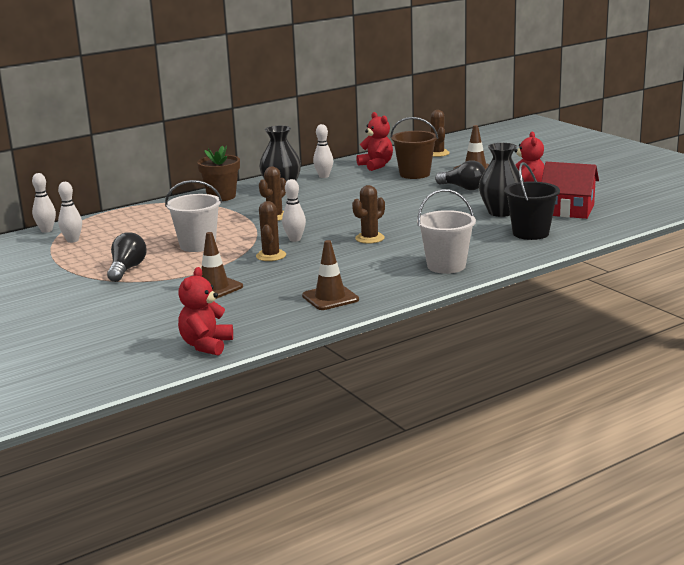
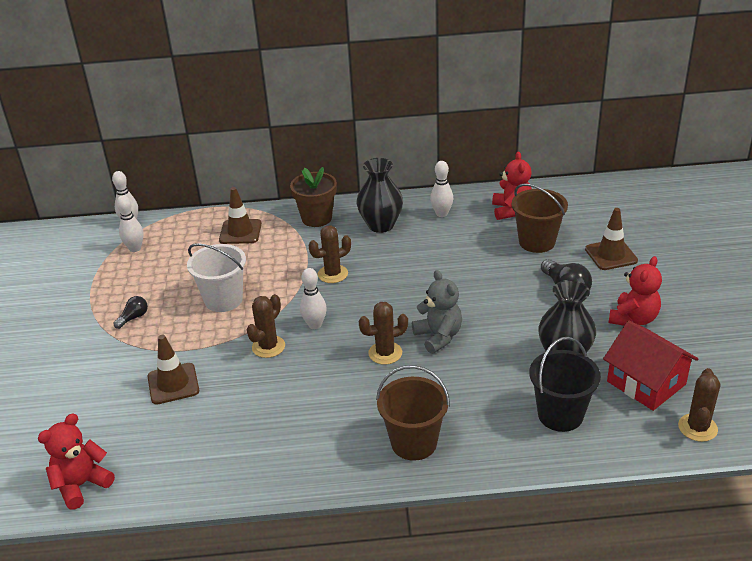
camera: 30 degrees right, 15 degrees up
black light bulb [107,232,147,282] -> black light bulb [114,296,148,329], size x0.59
brown traffic cone [302,240,359,310] -> brown traffic cone moved to [219,187,262,244]
white bucket [417,189,476,274] -> brown bucket [376,365,450,461]
brown cactus [430,110,450,157] -> brown cactus moved to [678,368,720,442]
none -> grey teddy bear [412,270,462,354]

